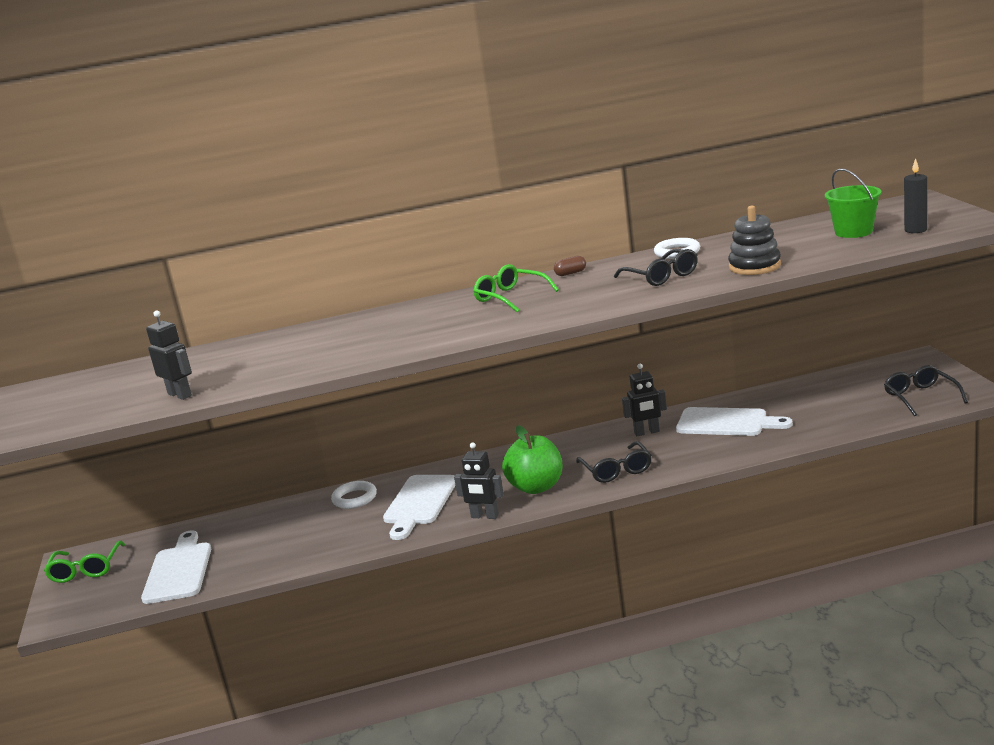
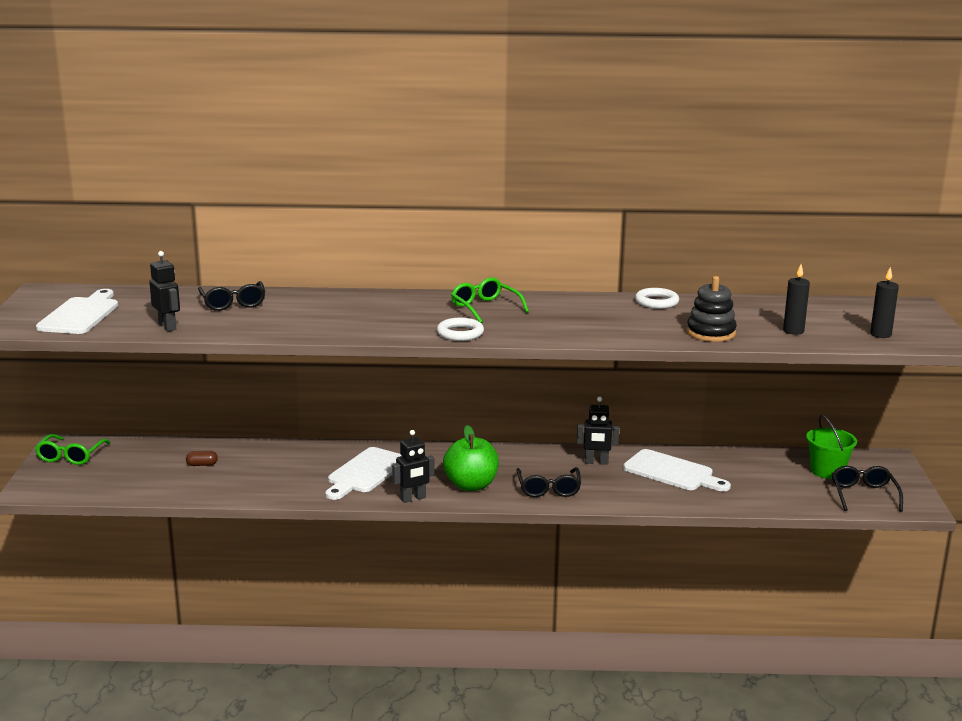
camera: 10 degrees right, 0 degrees up
white cutting board [141,530,211,604] -> white cutting board moved to [36,289,118,334]
white ring [331,481,377,509] -> white ring moved to [437,318,484,341]
black robot [454,442,504,519] -> black robot turned 60 degrees counterclockwise [392,430,435,503]
brown capsule [554,256,586,276] -> brown capsule moved to [186,451,218,466]
black glasses [614,249,698,286] -> black glasses moved to [198,281,265,311]
green bucket [825,169,882,238] -> green bucket moved to [806,414,857,479]
none -> black candle [783,264,810,335]

